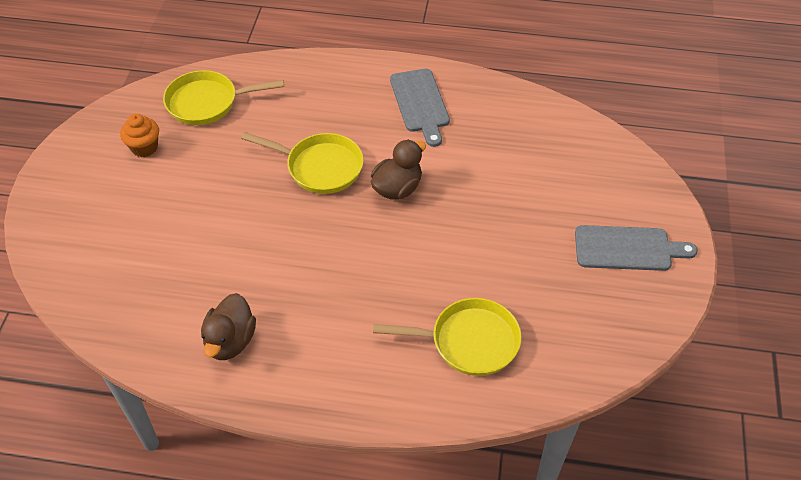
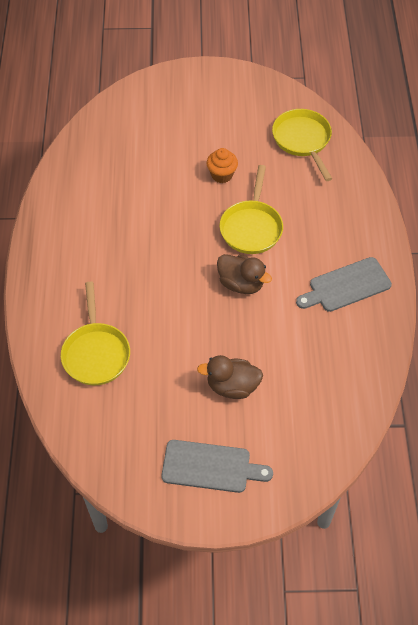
camera: 80 degrees right, 5 degrees up
orange cupcake [120,114,159,157] -> orange cupcake moved to [207,148,238,183]
brown duck [201,293,256,360] -> brown duck moved to [197,355,263,399]
grey cutting board [575,225,697,271] -> grey cutting board turned 75 degrees counterclockwise [161,440,273,493]

